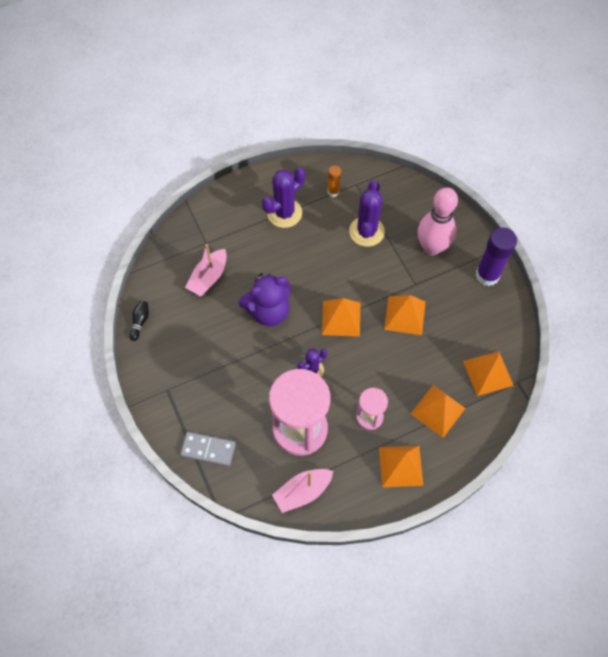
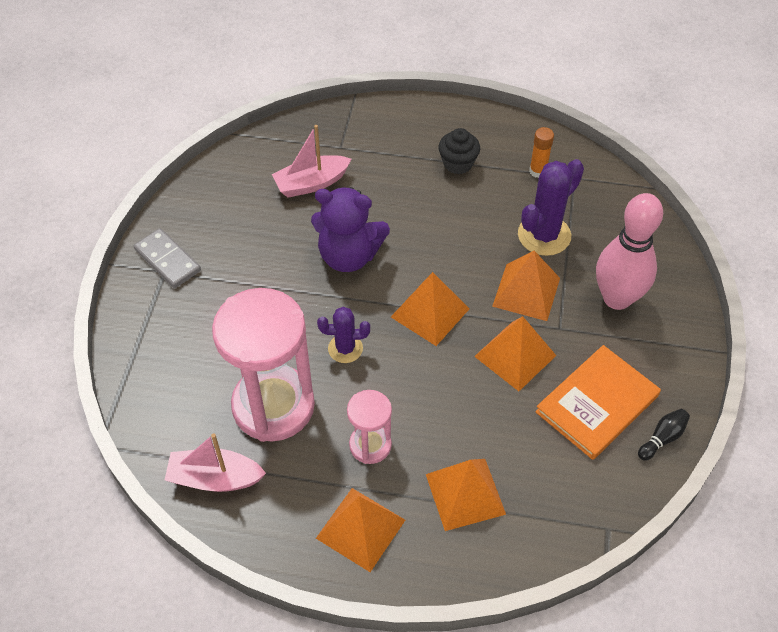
camera: 35 degrees right, 10 degrees down
black bowling pin [130,300,149,341] -> black bowling pin moved to [638,409,690,461]
grey domino [180,432,236,466] -> grey domino moved to [134,228,201,288]
purple cactus [262,167,305,228] -> black cupcake [438,128,480,174]
orange pyramid [463,351,514,396] -> orange pyramid moved to [492,251,560,321]
purple glue stick [476,227,517,286] -> none
none -> orange book [535,345,661,460]

